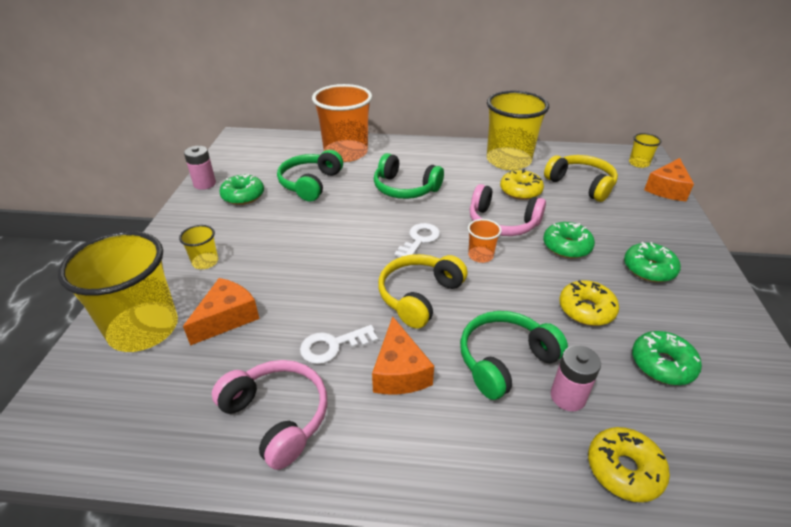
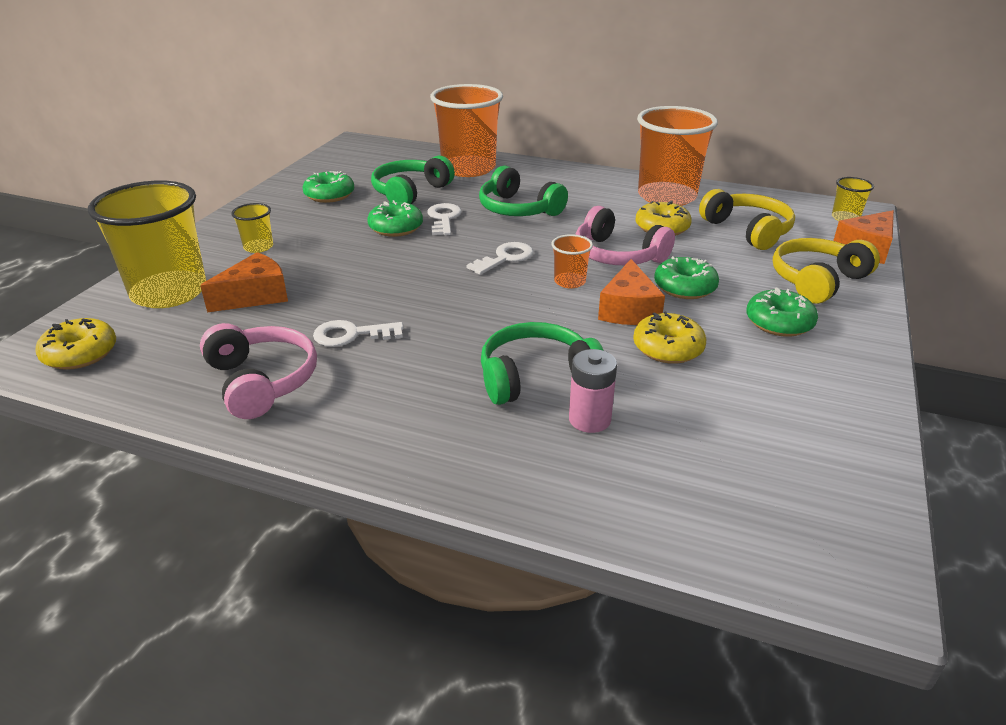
camera: 15 degrees right, 5 degrees down
pink battery [184,146,216,190] -> none
orange cheese [372,316,434,394] -> orange cheese moved to [598,259,665,325]
yellow headphones [378,254,468,329] -> yellow headphones moved to [773,238,880,304]
yellow cup [487,91,549,170] -> orange cup [637,106,718,206]
yellow donut [588,427,670,502] -> yellow donut moved to [35,318,116,370]
green donut [632,331,702,385] -> green donut moved to [367,200,423,237]
none -> white key [427,203,462,235]

